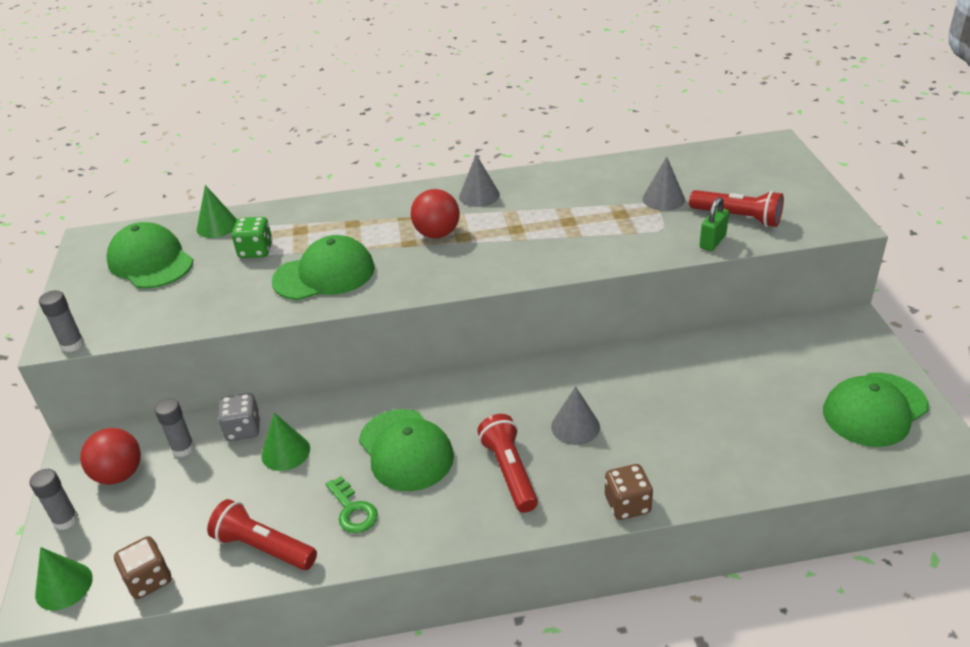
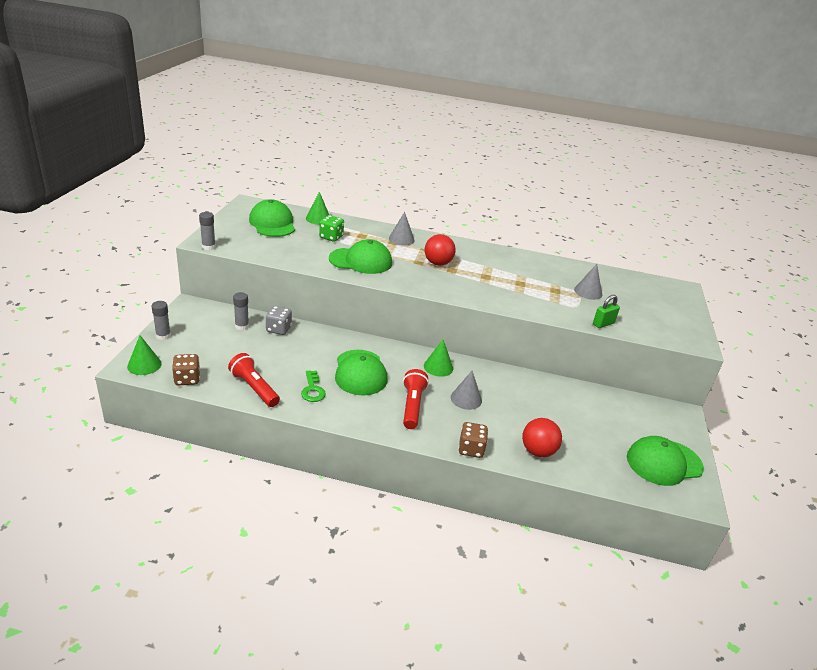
camera: 15 degrees right, 5 degrees down
red ball [80,428,141,485] -> red ball moved to [522,418,562,457]
green cone [261,413,310,471] -> green cone moved to [424,340,453,377]
grey cone [459,154,500,207] -> grey cone moved to [389,212,415,245]
red flashlight [689,190,784,227] -> none

